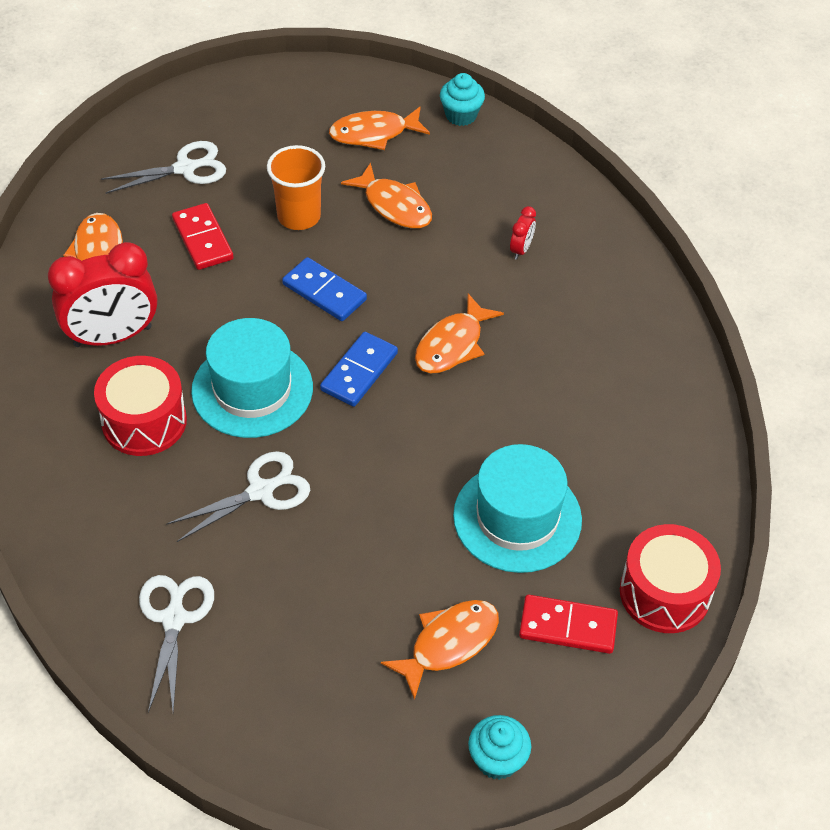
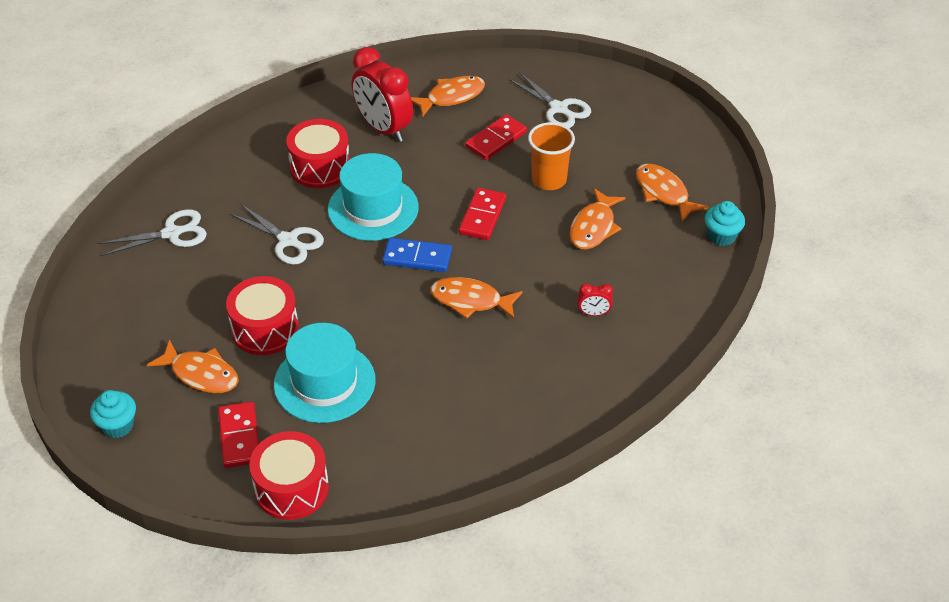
camera: 70 degrees right, 5 degrees down
blue domino [282,257,367,321] -> red domino [459,188,506,240]
none -> red drum [226,276,299,355]

